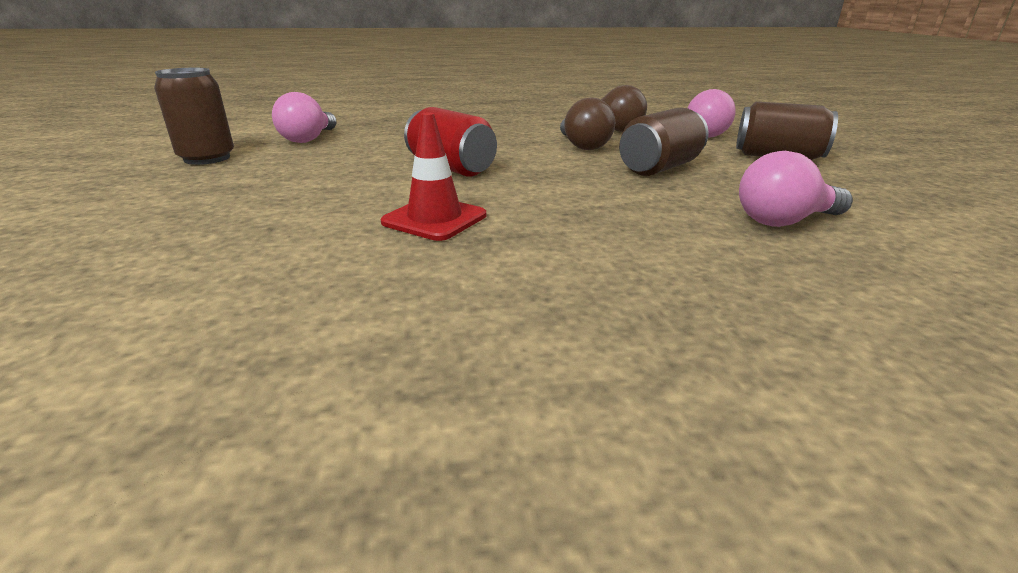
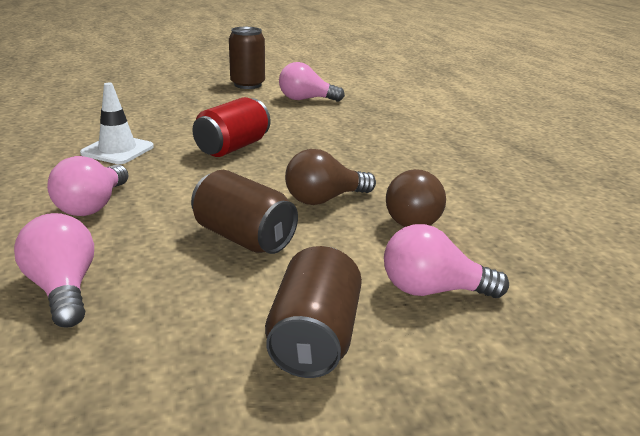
camera: 80 degrees right, 0 degrees up
red traffic cone [381,112,486,241] -> white traffic cone [80,83,154,164]
none -> pink light bulb [47,156,129,216]

